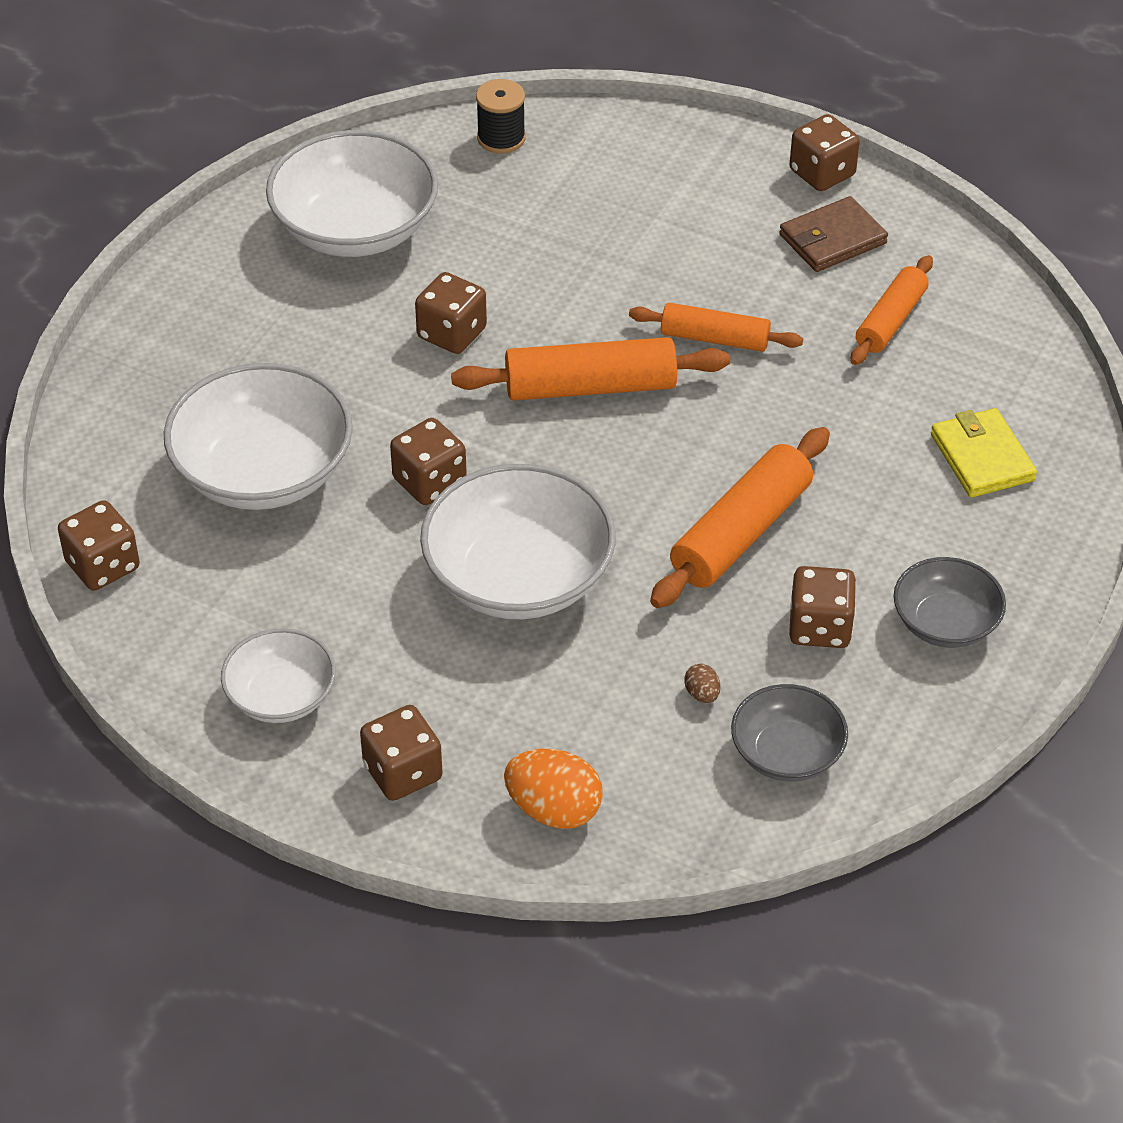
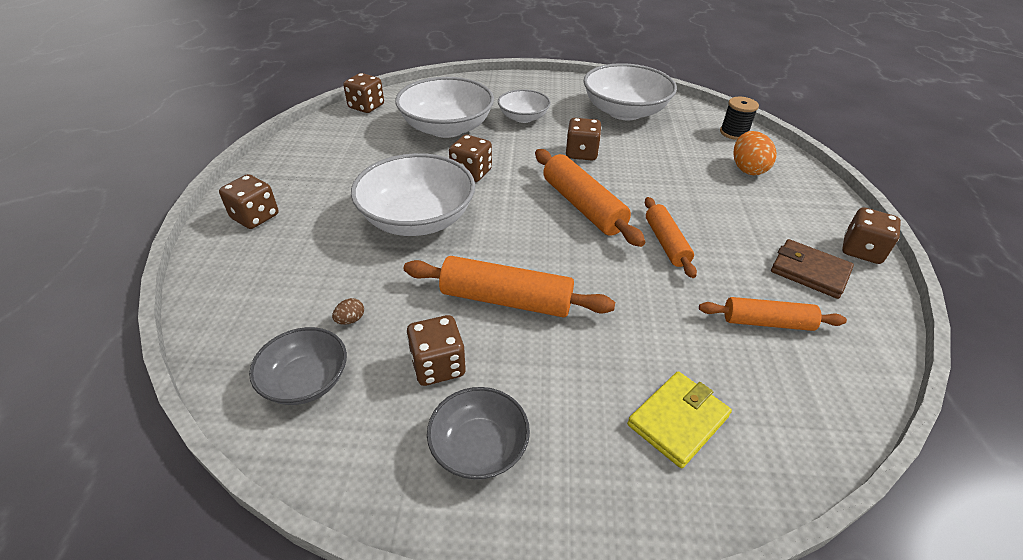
camera: 65 degrees right, 5 degrees down
white bowl [221,629,336,723] -> white bowl moved to [498,89,551,123]
orange egg [504,749,603,829] -> orange egg moved to [734,131,777,175]

